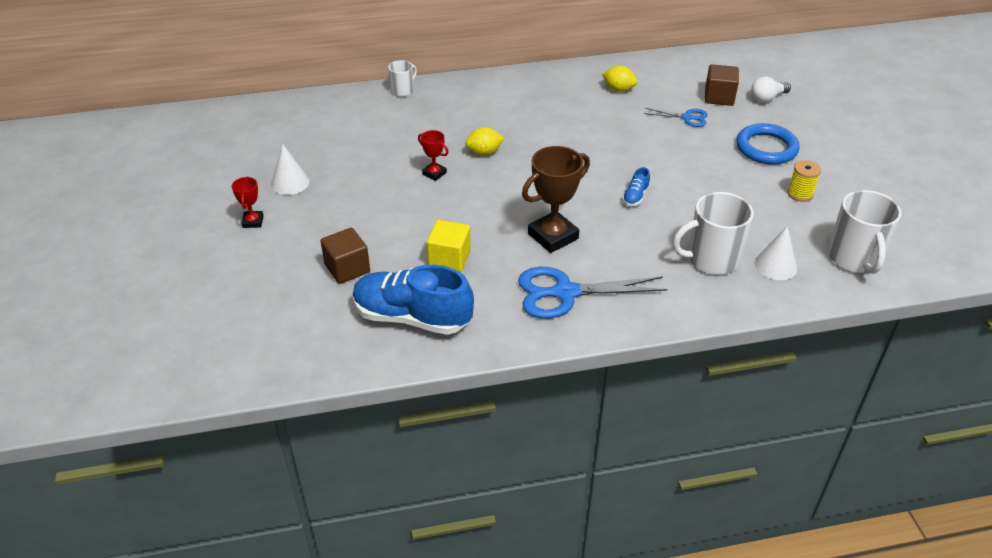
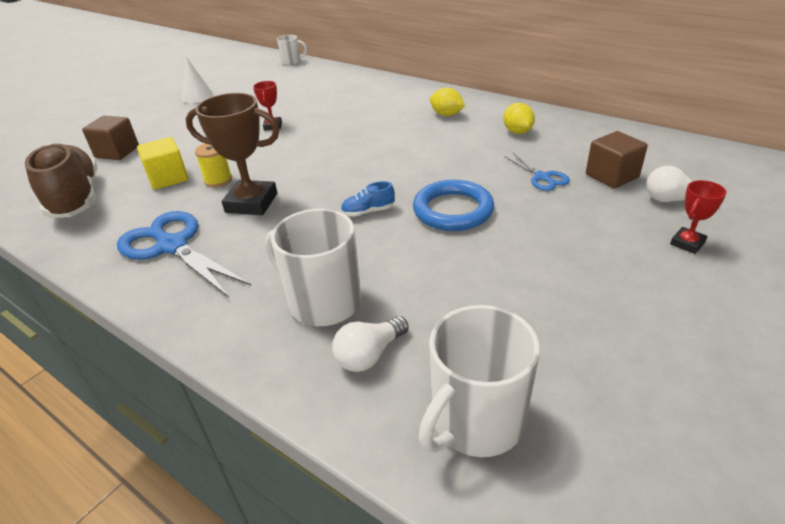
camera: 50 degrees right, 5 degrees down
red trophy [232,176,264,228] -> red trophy moved to [670,180,727,254]
blue shoe [353,265,474,335] -> brown shoe [25,144,97,218]
white mug [388,60,417,97] -> white mug moved to [277,35,307,65]
yellow lemon [465,127,505,155] -> yellow lemon moved to [430,88,465,116]
blue ring [736,123,800,165] -> blue ring moved to [413,180,494,231]
white cone [755,226,797,280] -> white light bulb [332,316,409,372]
yellow spool [788,160,821,202] -> yellow spool moved to [195,143,232,187]

